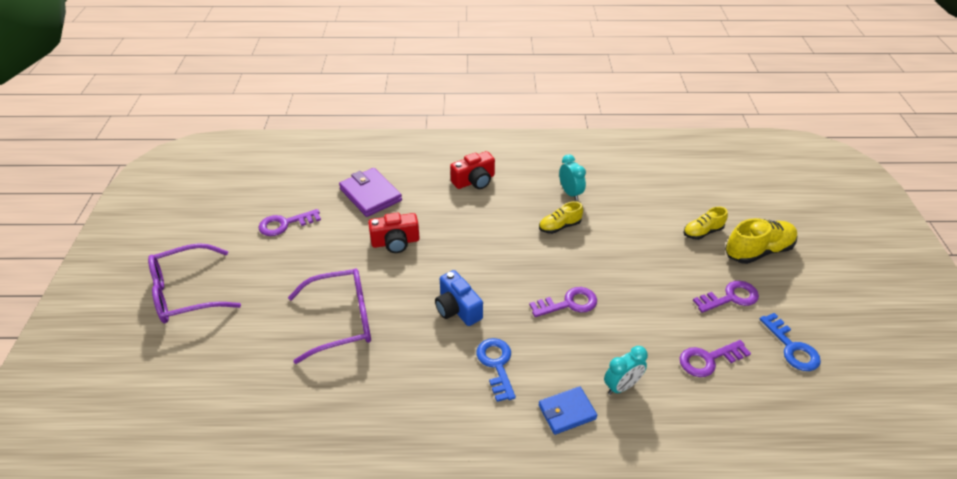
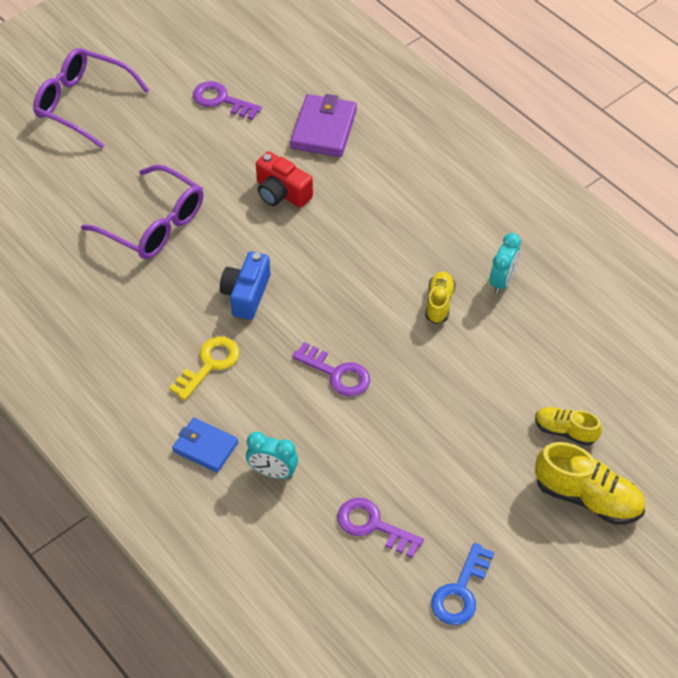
camera: 50 degrees right, 10 degrees up
red camera [450,151,495,189] -> none
blue key [476,338,516,402] -> yellow key [169,337,240,400]
yellow shoe [539,201,583,234] -> yellow shoe turned 75 degrees clockwise [425,271,455,324]
purple key [693,281,759,313] -> none

